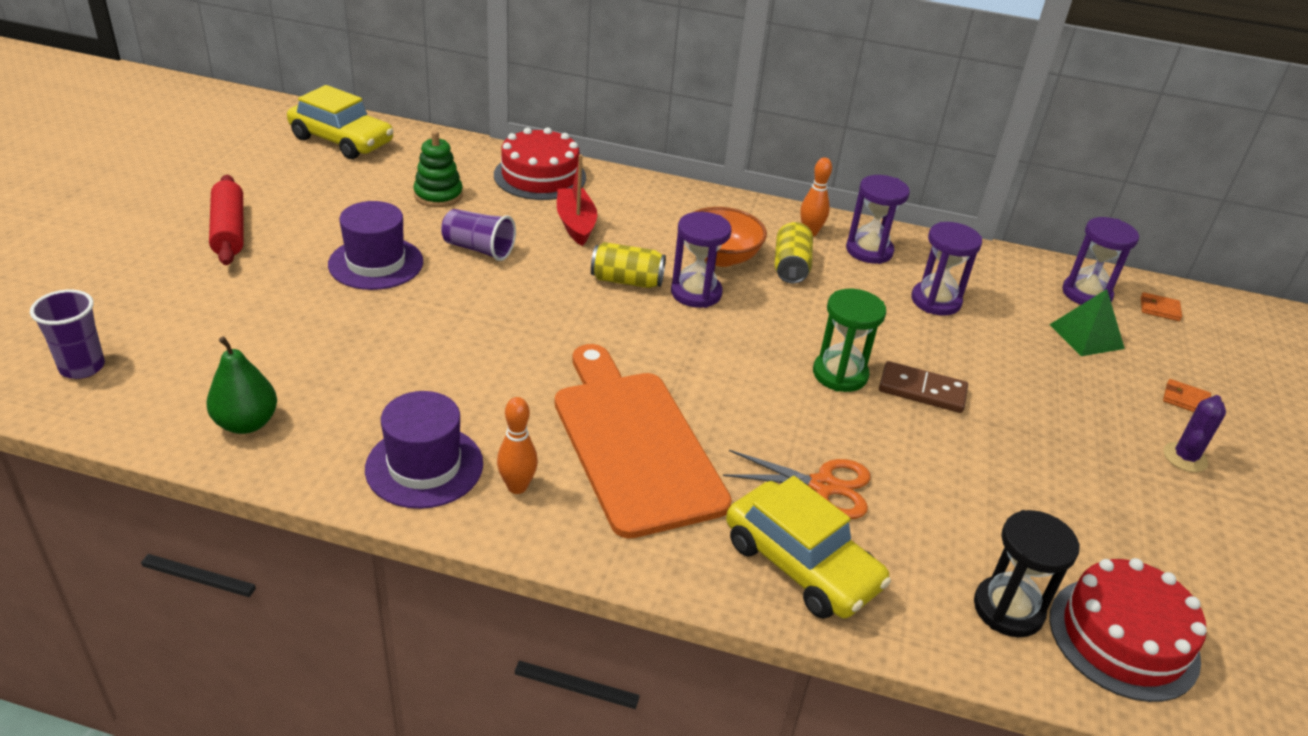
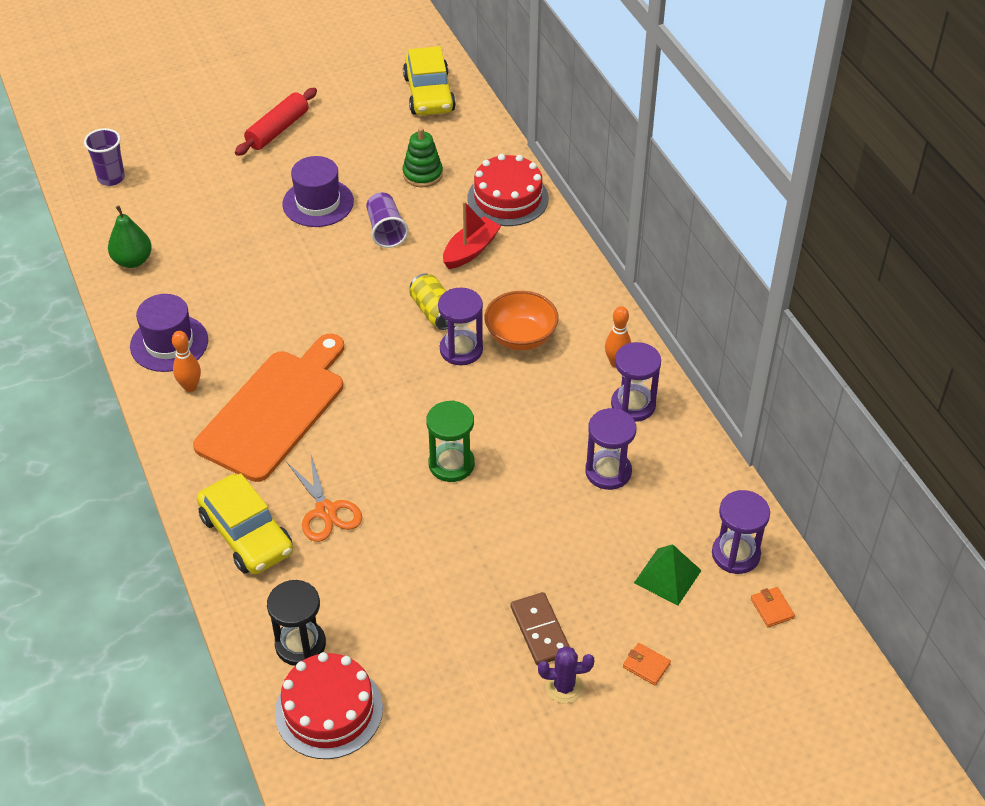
camera: 55 degrees right, 10 degrees up
yellow car [726,476,891,619] -> yellow car turned 45 degrees counterclockwise [197,473,293,574]
yellow can [774,222,813,284] -> none
brown domino [879,361,968,413] -> brown domino moved to [511,592,570,665]
orange wallet [1163,379,1211,412] -> orange wallet turned 45 degrees counterclockwise [623,643,671,685]

